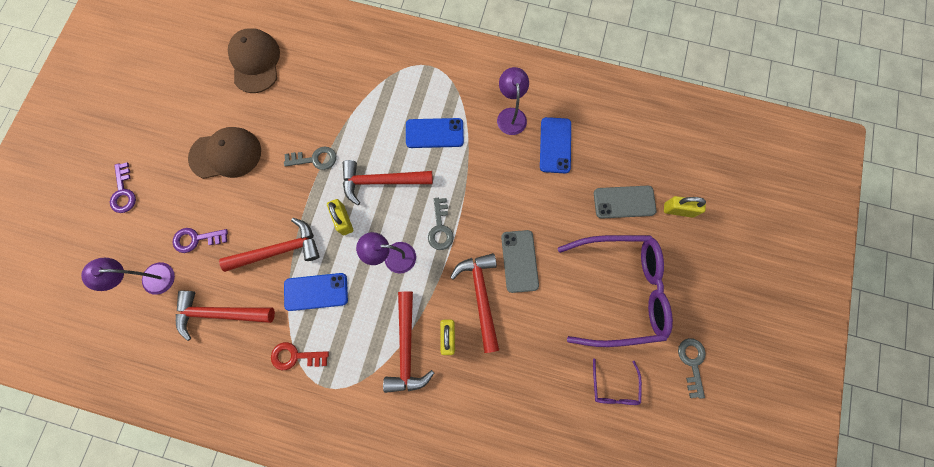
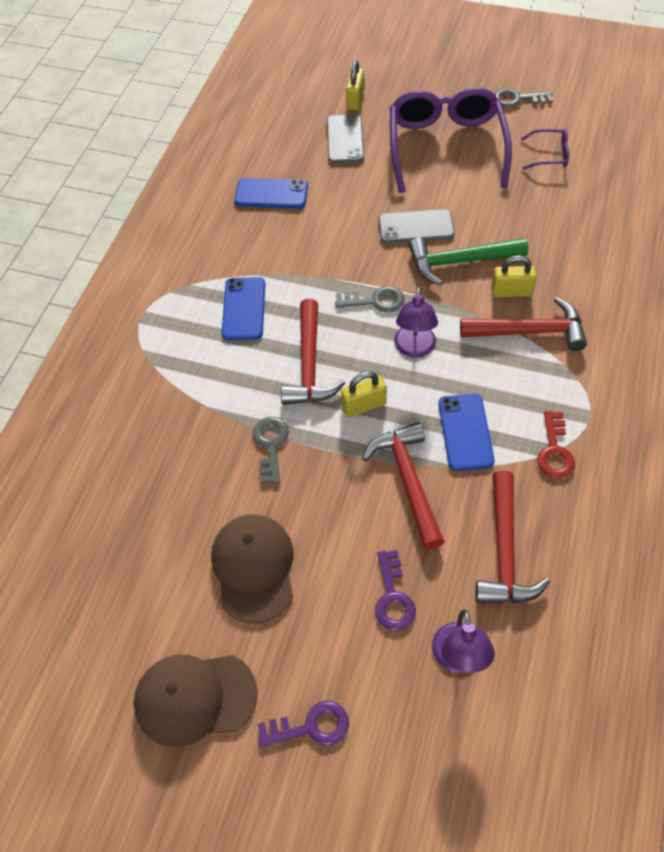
camera: 85 degrees left, 20 degrees down
brown cap [228,28,280,93] -> brown cap moved to [134,655,258,747]
red hammer [450,253,499,353] -> green hammer [409,238,528,286]
purple lamp [497,67,529,135] -> none

